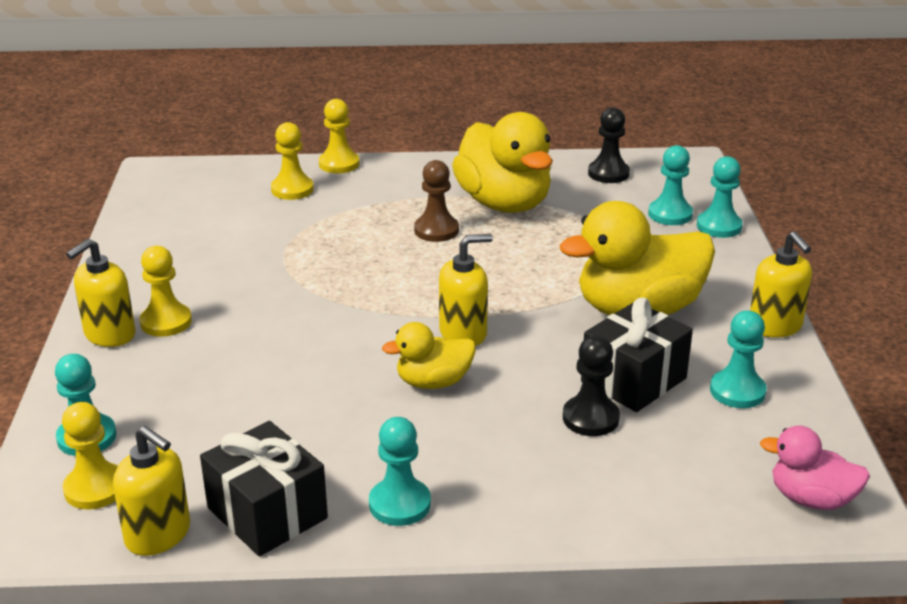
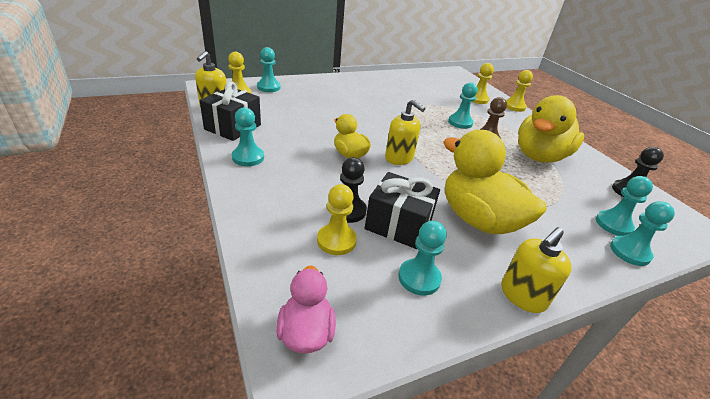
camera: 65 degrees right, 5 degrees up
yellow soap dispenser [66,239,135,347] -> none
yellow pawn [140,246,192,337] -> yellow pawn moved to [317,184,357,255]
none -> turquoise pawn [448,82,478,129]

